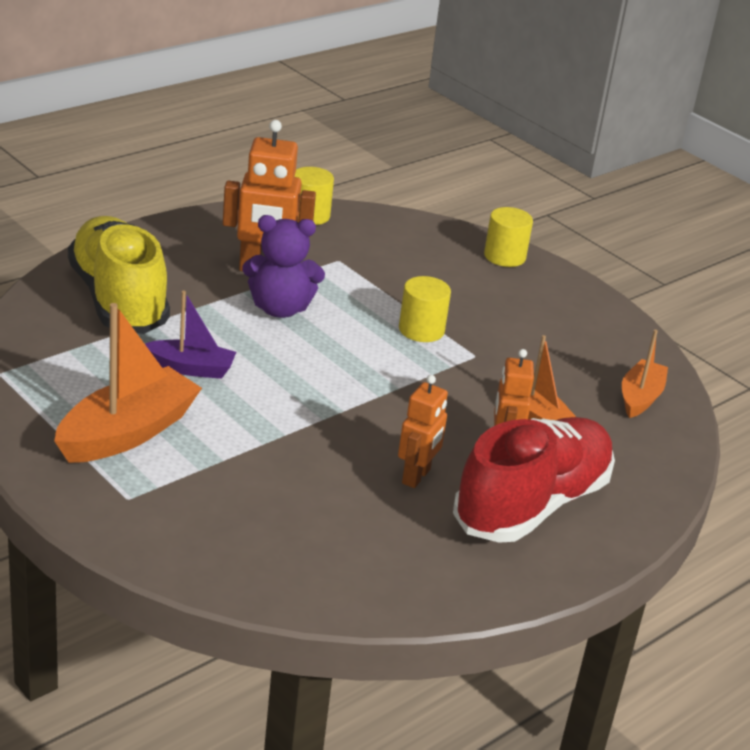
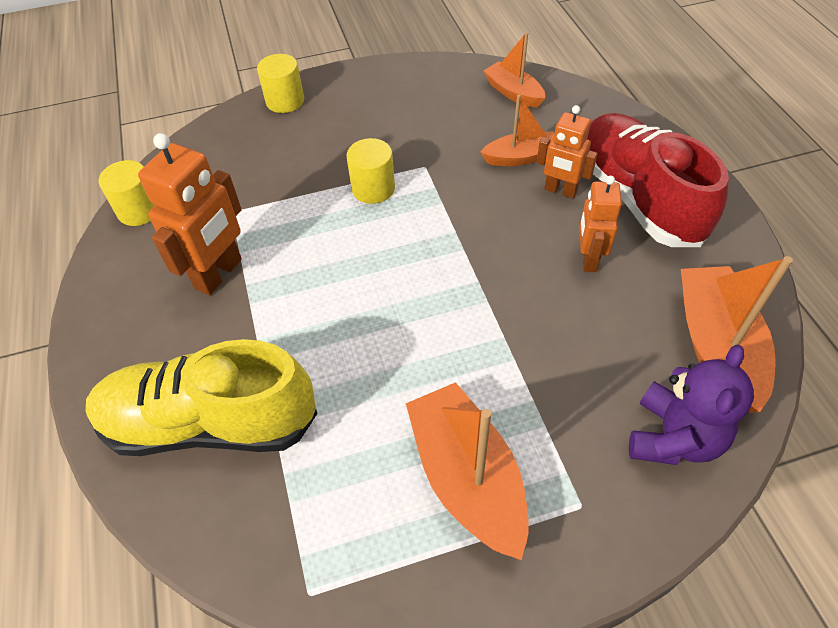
camera: 60 degrees left, 20 degrees up
purple boat [145,290,236,379] -> none
purple teddy bear [242,215,325,318] -> purple teddy bear moved to [629,345,754,465]
orange robot [398,375,448,488] -> orange robot turned 135 degrees counterclockwise [579,176,622,272]
none -> orange boat [681,256,793,413]

